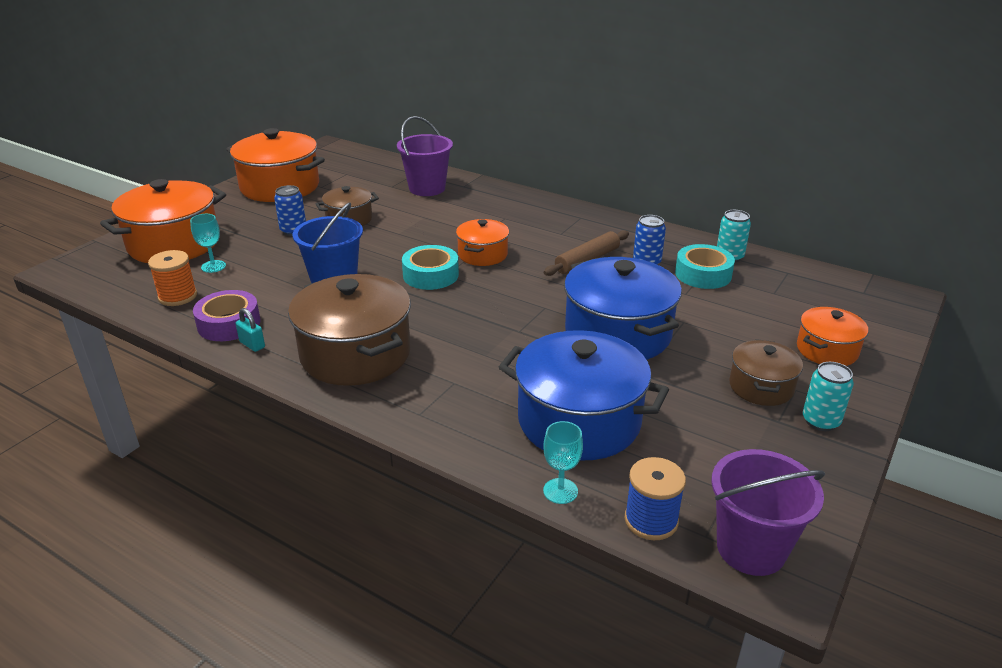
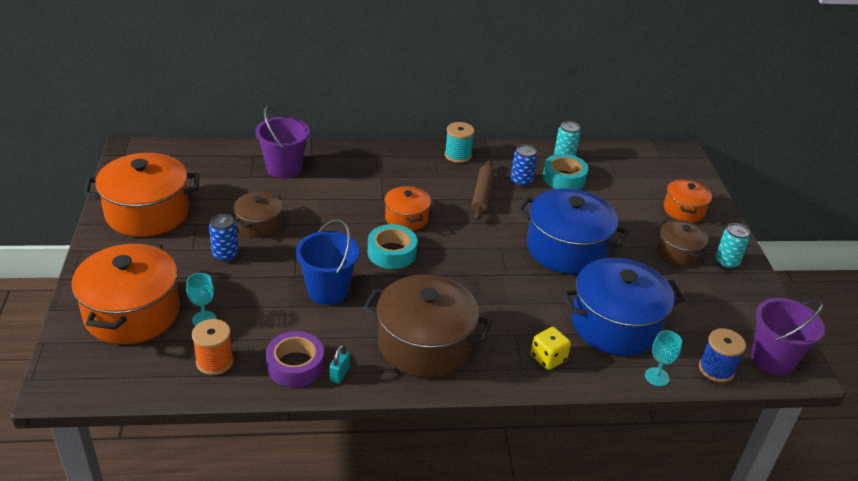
camera: 40 degrees left, 5 degrees up
turquoise padlock [236,308,265,352] -> turquoise padlock turned 75 degrees counterclockwise [329,345,350,384]
none -> turquoise spool [445,122,475,163]
none -> yellow dice [531,327,571,370]

